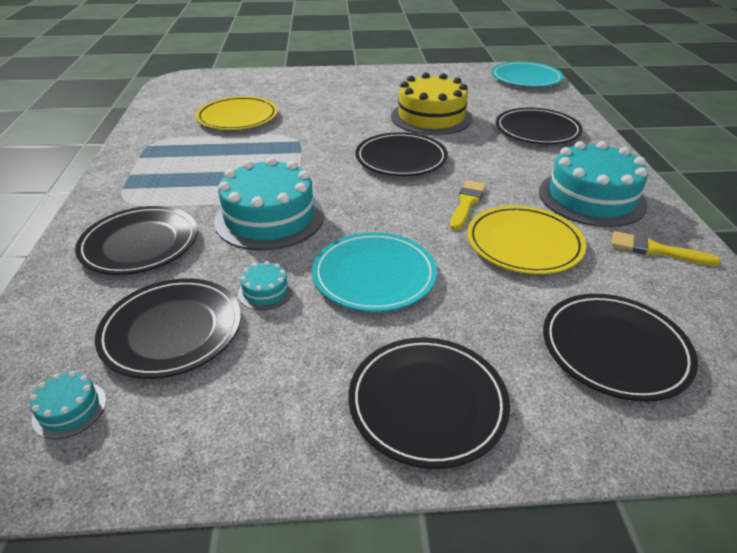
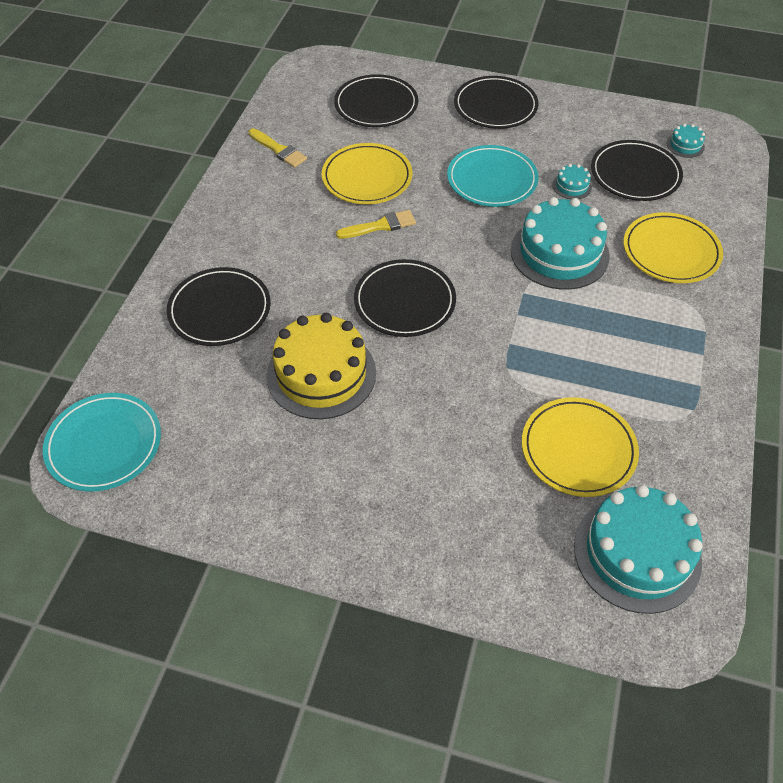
camera: 160 degrees left, 15 degrees up
black plate [75,206,198,275] -> yellow plate [623,212,723,283]
yellow brush [450,180,486,230] -> yellow brush turned 150 degrees counterclockwise [336,210,416,239]
turquoise cake [539,141,648,227] -> turquoise cake moved to [574,485,703,614]

